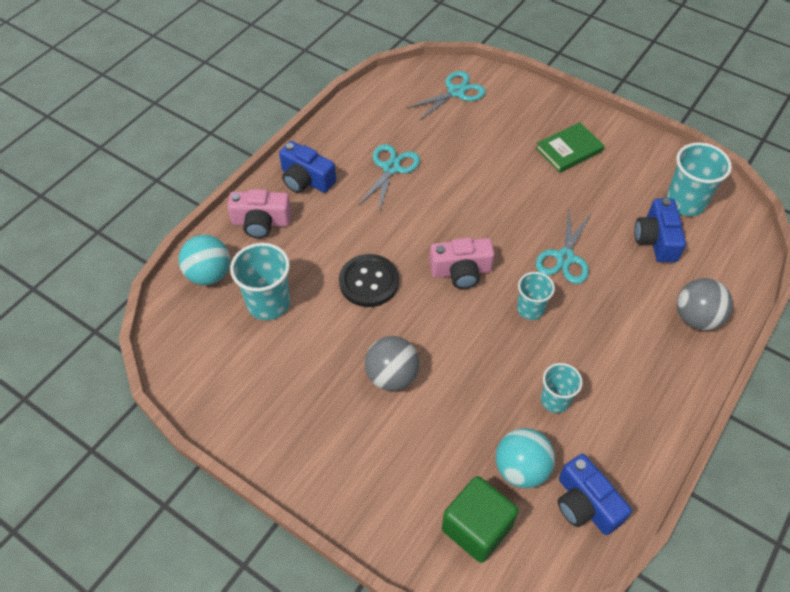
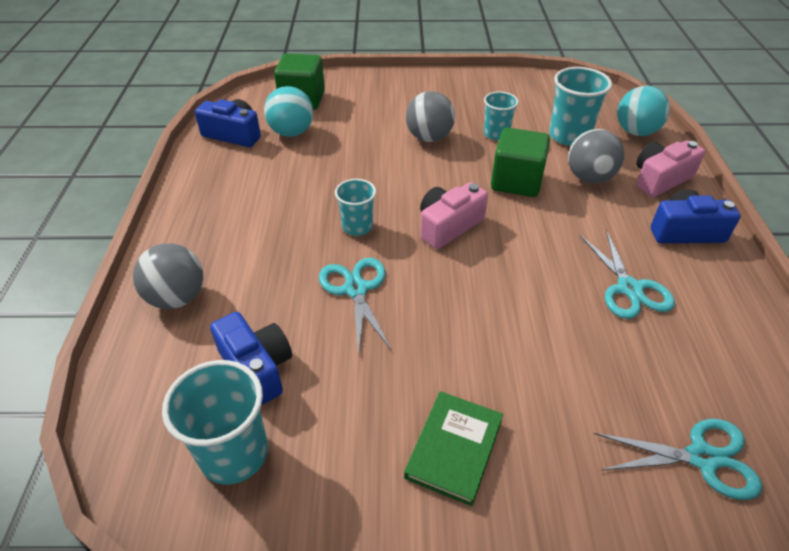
camera: 145 degrees right, 10 degrees down
black button [339,254,399,307] -> green cube [491,128,550,197]
turquoise scissors [407,71,486,121] -> turquoise scissors turned 105 degrees counterclockwise [594,419,762,500]
turquoise cup [541,363,583,413] -> turquoise cup moved to [484,91,519,140]
none -> grey ball [568,129,624,183]

